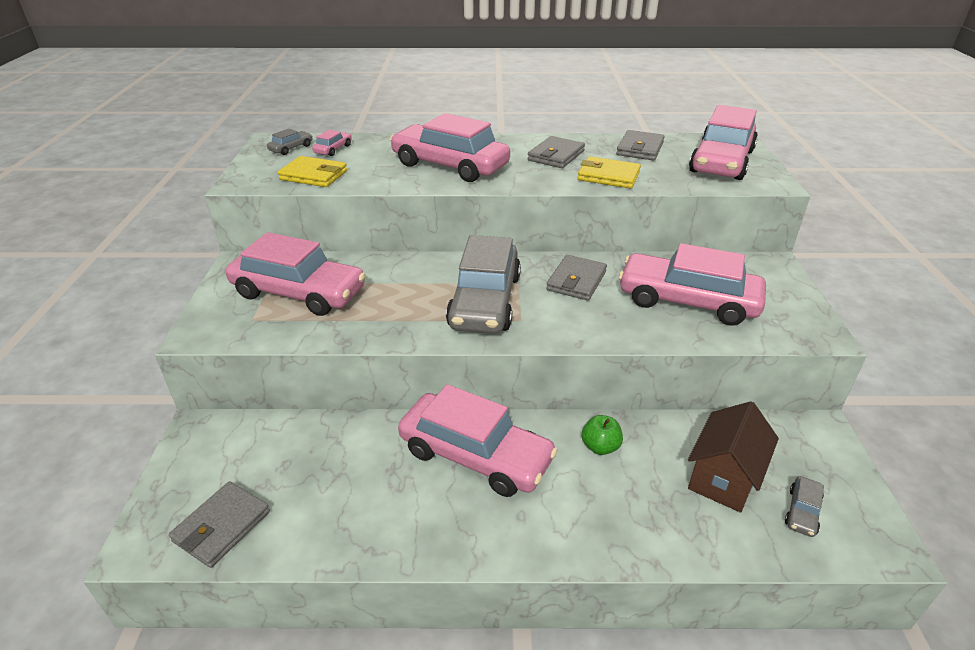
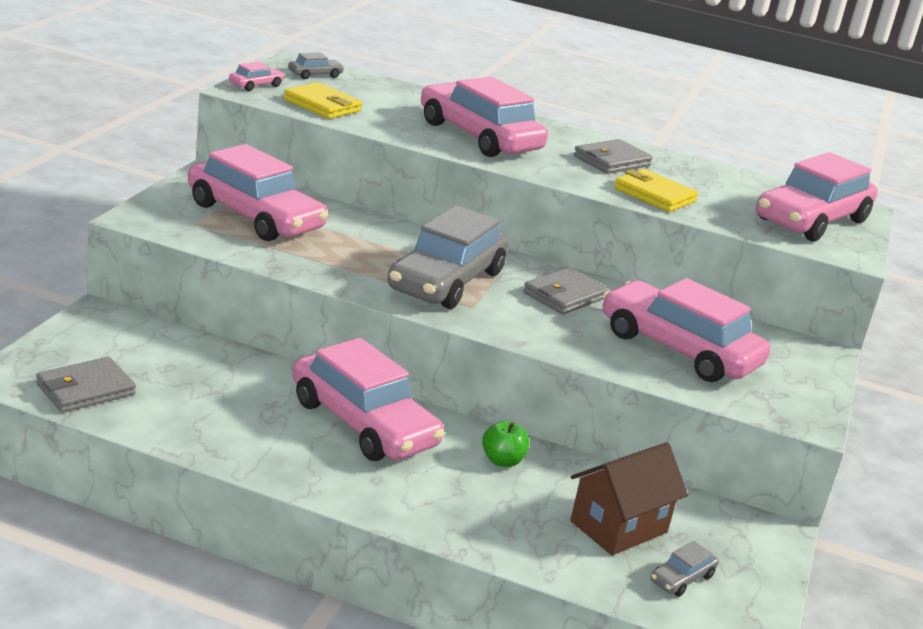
camera: 15 degrees right, 10 degrees down
pink car [312,130,352,156] -> pink car moved to [229,61,285,91]
grey wallet [616,130,665,161] -> none

